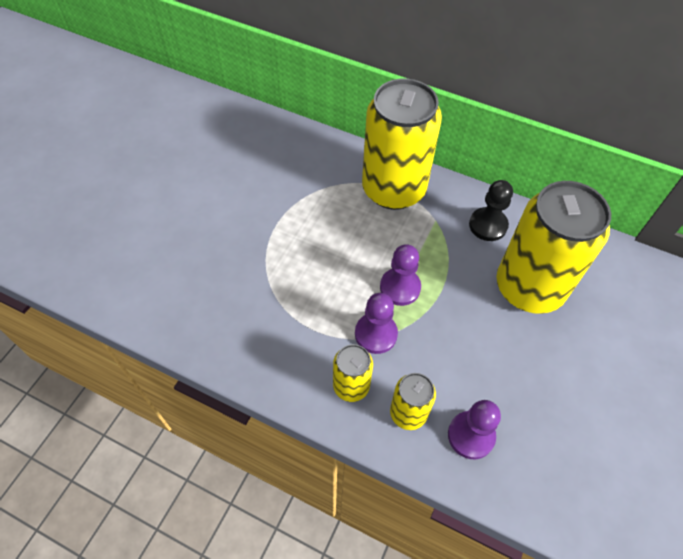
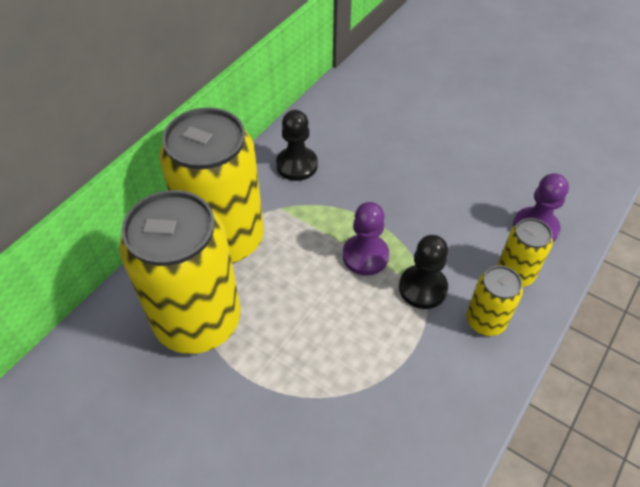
camera: 80 degrees left, 5 degrees down
purple pawn [355,293,398,354] -> black pawn [399,235,448,309]
yellow can [496,181,611,314] -> yellow can moved to [119,190,241,354]

